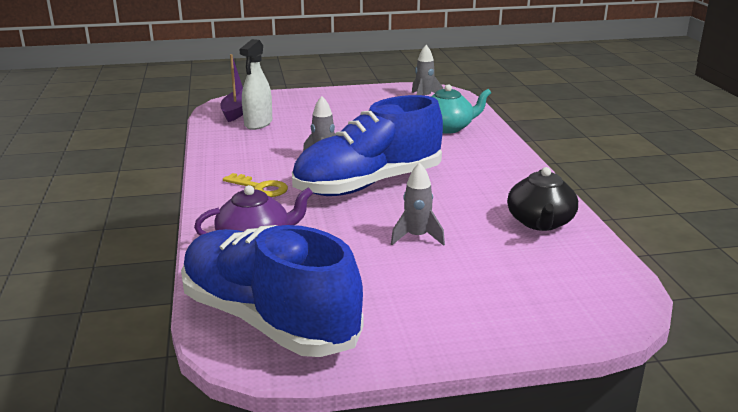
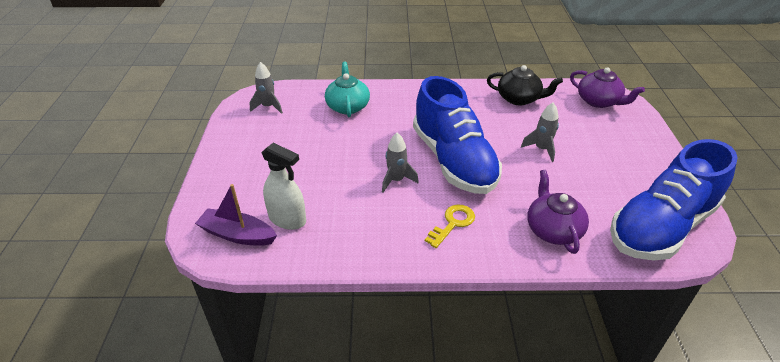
camera: 80 degrees left, 15 degrees up
none -> purple teapot [570,67,645,108]

